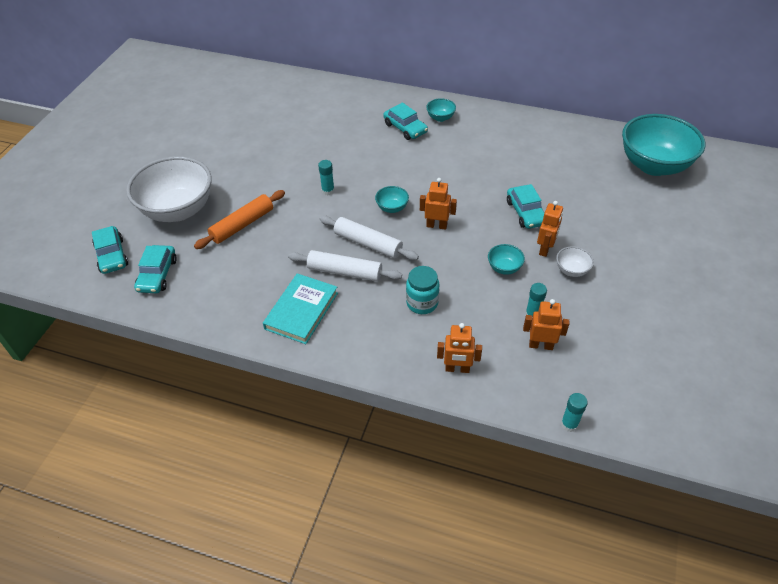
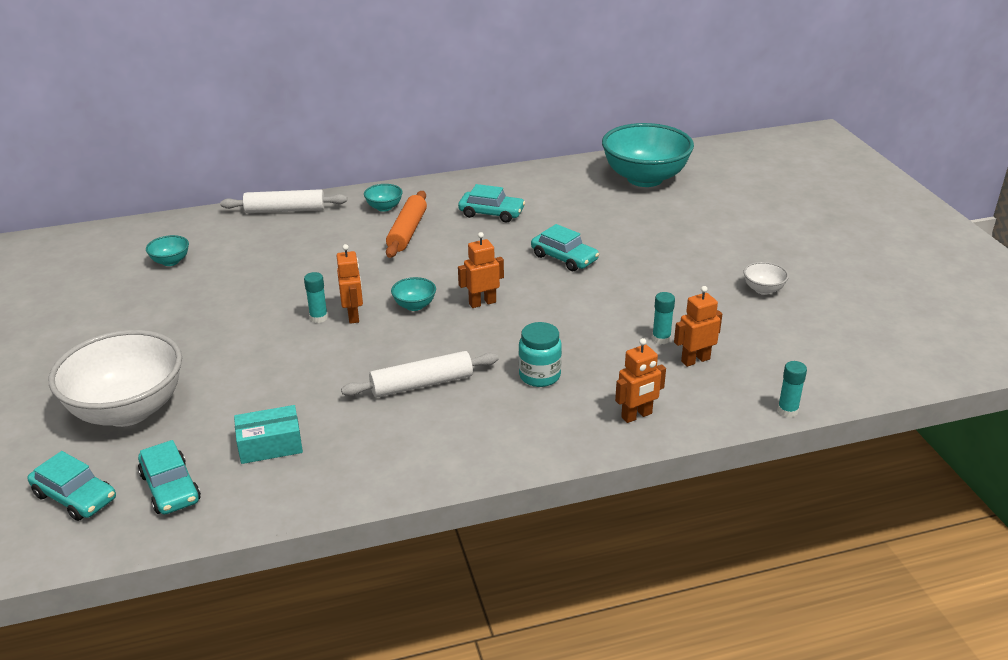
camera: 35 degrees left, 15 degrees down
orange rolling pin [194,190,285,249] -> orange rolling pin moved to [386,191,427,258]
turquoise book [263,273,338,344] -> none
white rolling pin [320,216,419,260] -> white rolling pin moved to [220,189,347,213]
turquoise car [383,103,428,140] -> turquoise car moved to [458,184,525,223]
turquoise bowl [488,244,525,275] -> turquoise bowl moved to [146,235,189,266]
orange robot [537,201,563,257] -> orange robot moved to [336,244,363,324]
white bowl [556,246,594,277] -> white bowl moved to [743,262,789,295]
none -> turquoise box [234,405,303,464]

